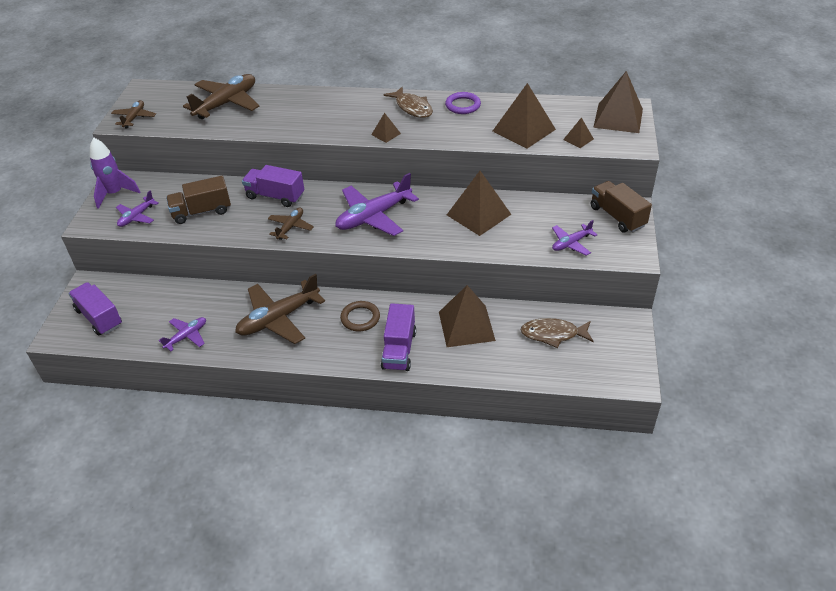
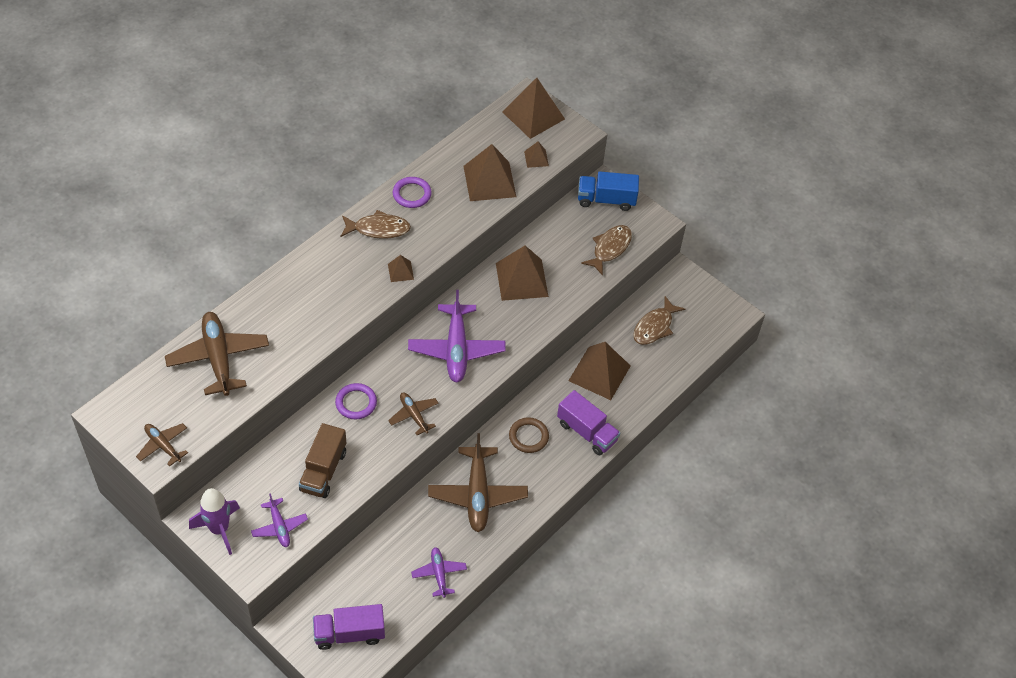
camera: 60 degrees left, 10 degrees up
purple truck [242,165,304,207] -> purple ring [335,383,377,419]
purple plane [552,220,597,256] -> brown fish [581,225,632,276]
brown truck [591,181,652,233] -> blue truck [578,171,639,211]

